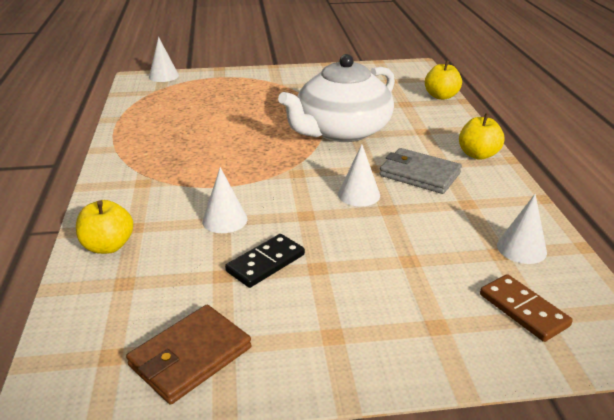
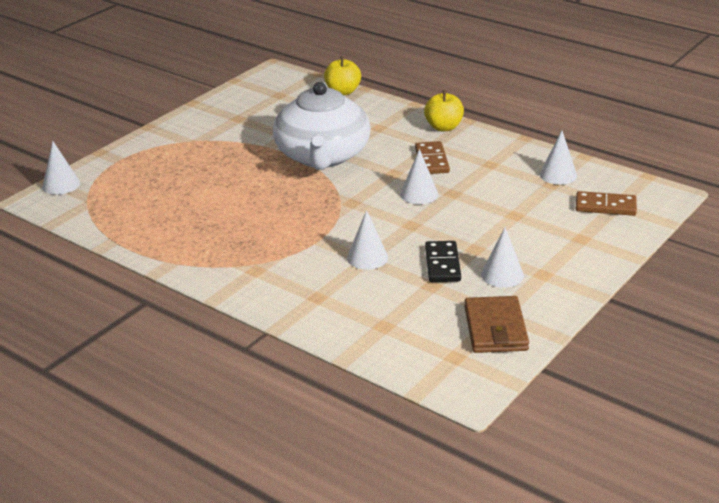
camera: 45 degrees left, 0 degrees up
yellow apple [76,200,133,254] -> none
grey wallet [379,148,462,194] -> brown domino [415,141,450,174]
none -> white cone [481,227,524,288]

